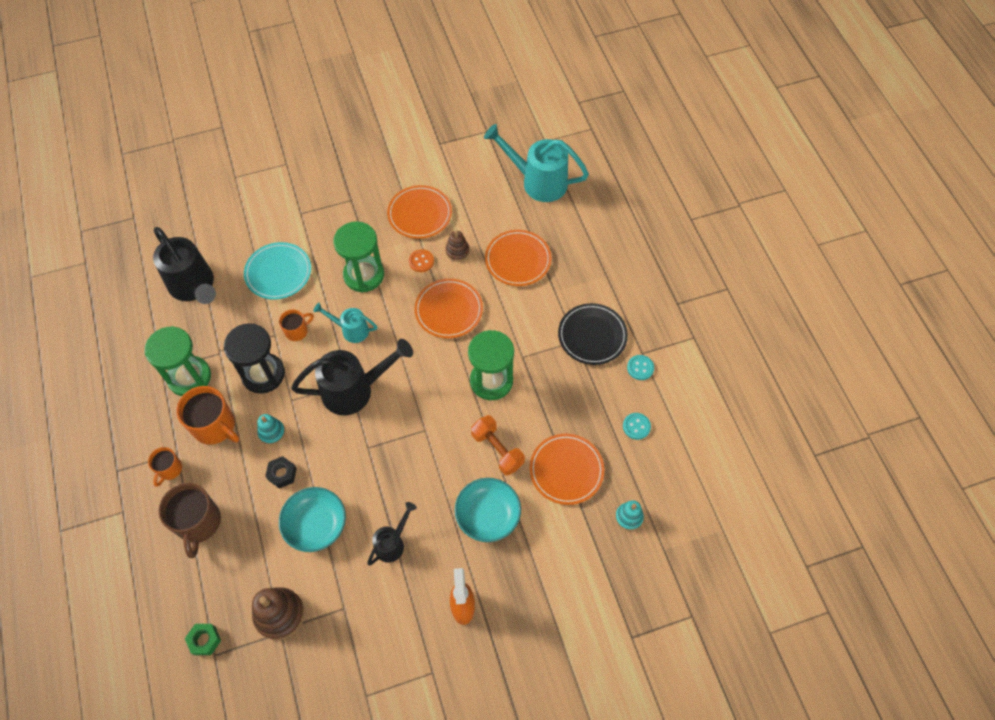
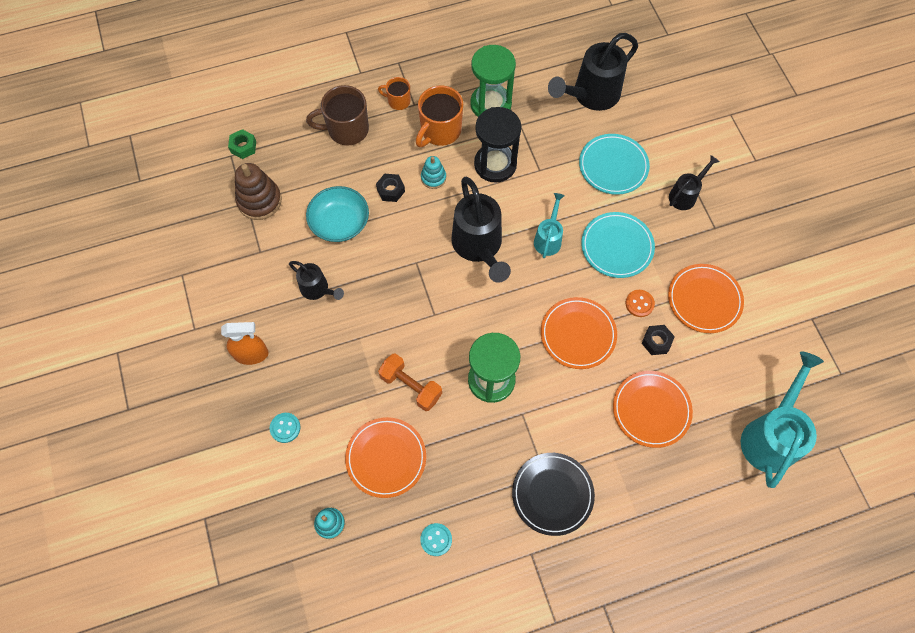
camera: 90 degrees right, 5 degrees up
orange mug [279,309,314,341] -> none
green hourglass [334,221,384,292] -> turquoise plate [581,212,655,278]
brown stacking toy [445,231,470,262] -> black nut [642,325,675,355]
turquoise bowl [455,478,521,542] -> none
orange dumbbell [471,415,525,476] -> orange dumbbell turned 75 degrees clockwise [378,353,442,411]
turquoise button [627,355,654,380] -> turquoise button moved to [269,413,300,443]
none -> black watering can [669,155,720,210]

